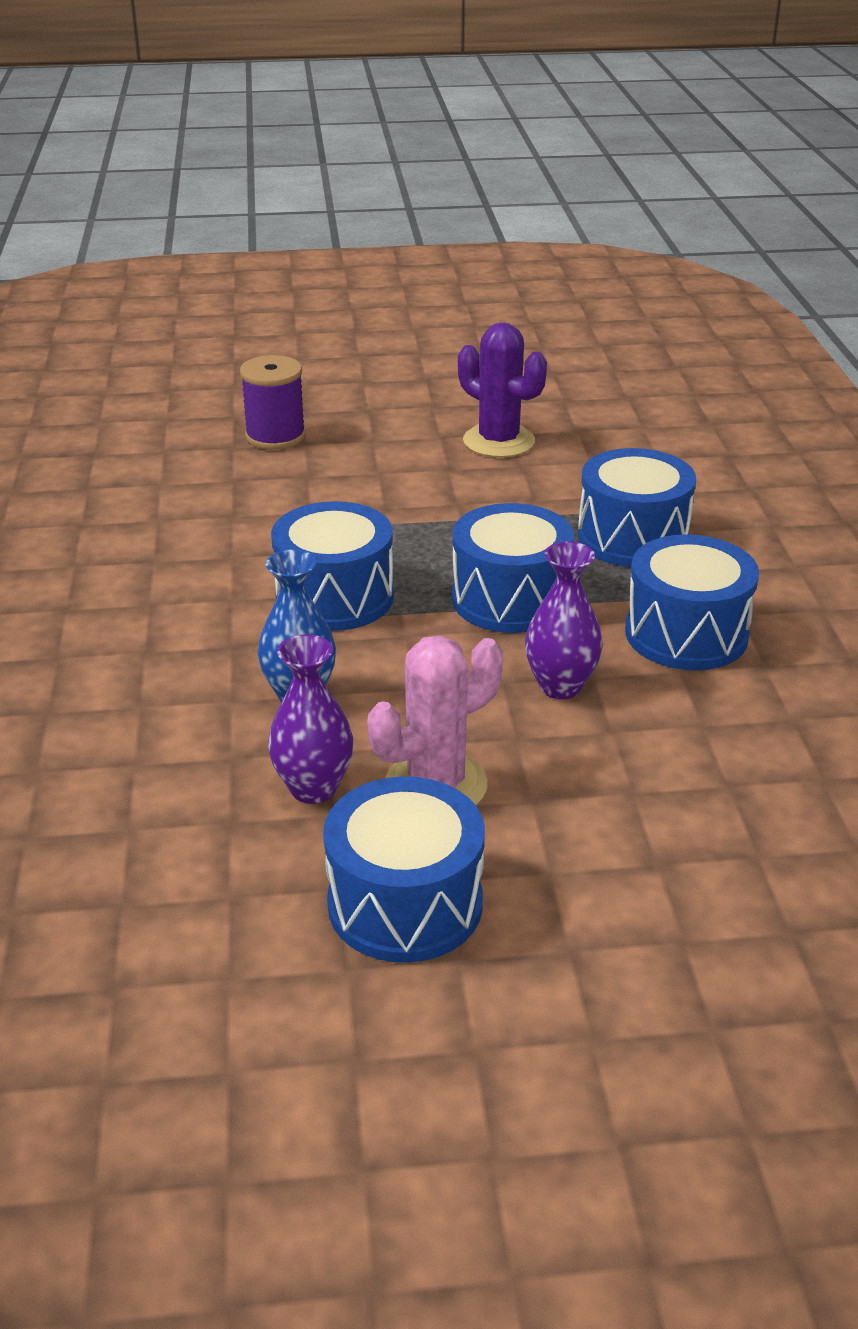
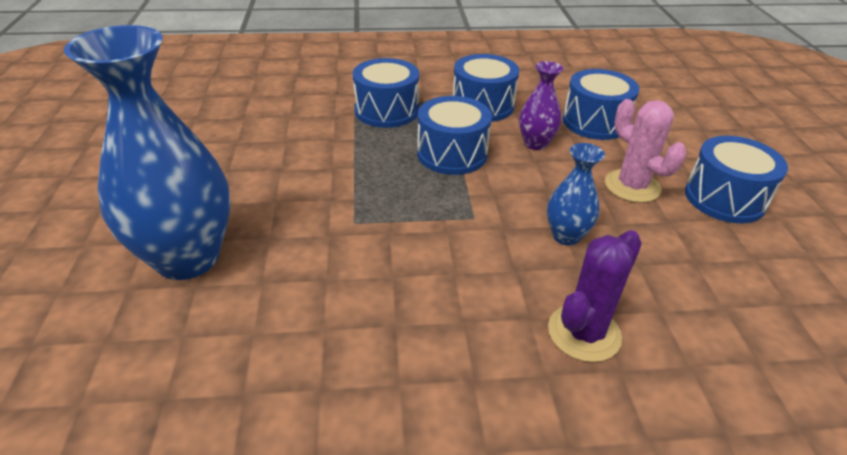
camera: 90 degrees left, 5 degrees up
purple spool [240,355,306,450] -> blue vase [64,25,231,280]
purple vase [268,634,353,804] -> none
blue drum [271,501,394,631] -> blue drum moved to [563,69,639,140]
purple cactus [458,322,547,458] -> purple cactus moved to [548,230,642,362]

